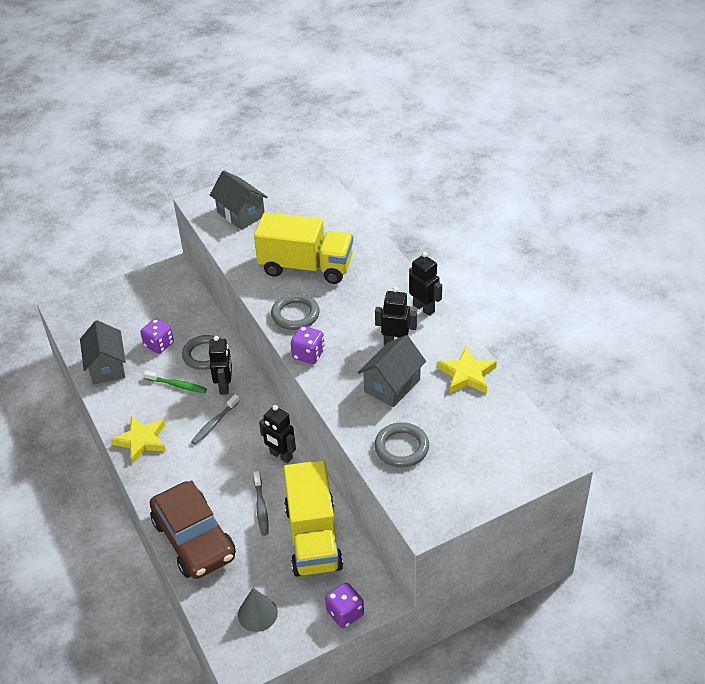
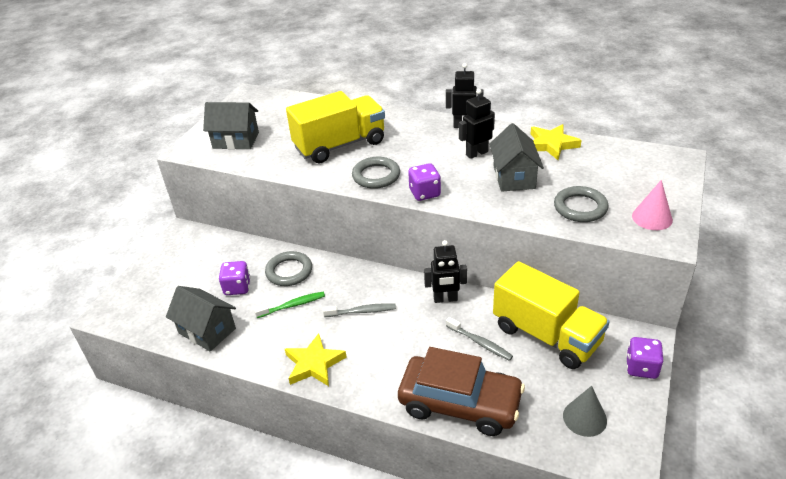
camera: 40 degrees left, 5 degrees down
grey toothbrush [191,394,240,445] -> grey toothbrush turned 90 degrees counterclockwise [323,303,396,317]
black robot [209,336,232,395] -> none
none -> pink cone [632,180,673,230]

